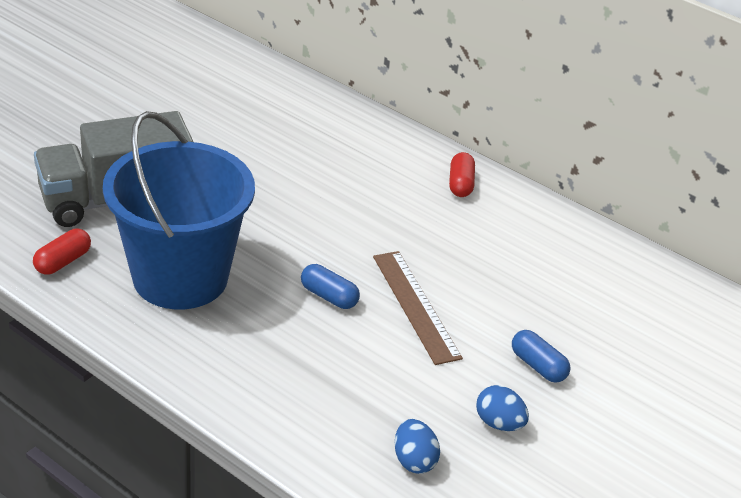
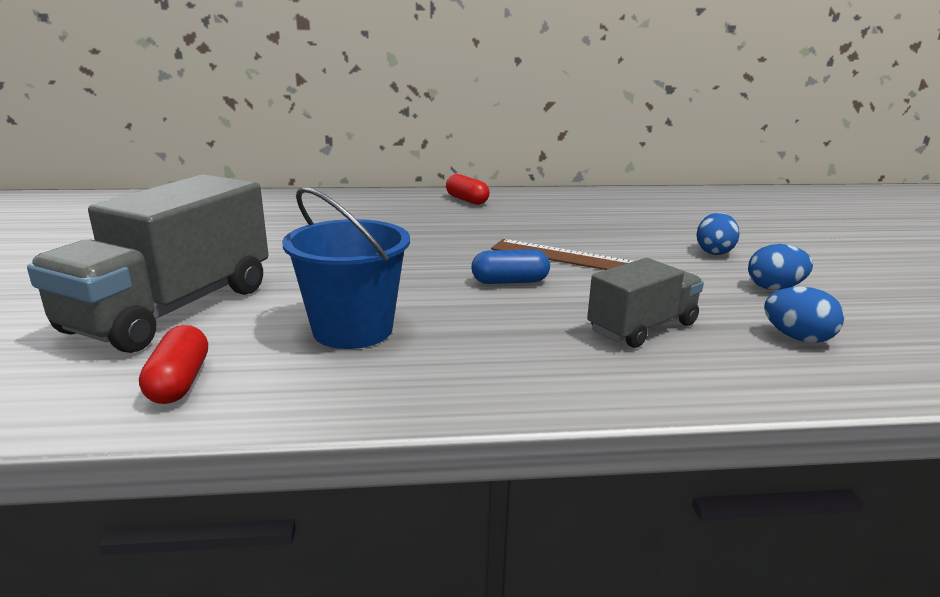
camera: 40 degrees left, 15 degrees down
blue bucket [103,111,255,310] -> blue bucket [282,187,410,349], size x0.59
blue capsule [512,330,570,383] -> blue egg [696,213,740,255]
none -> grey truck [587,258,704,348]

